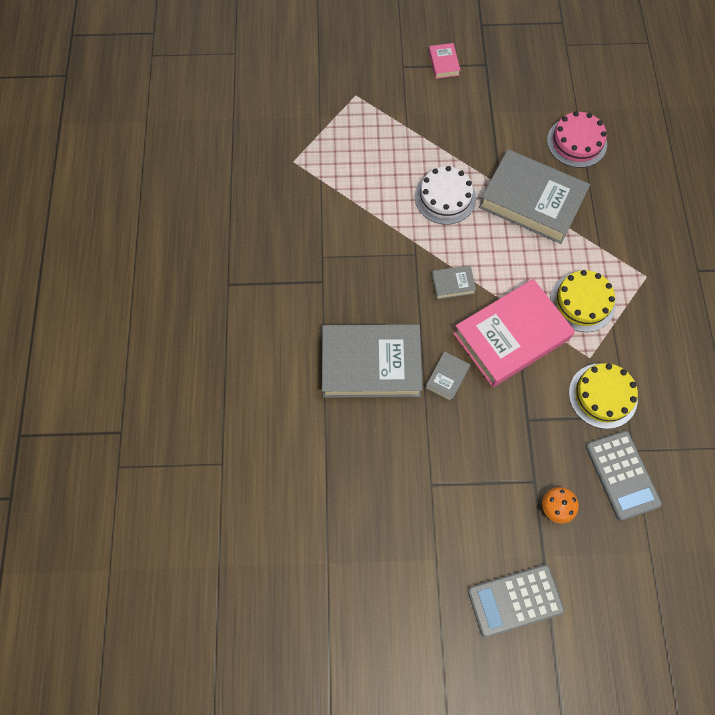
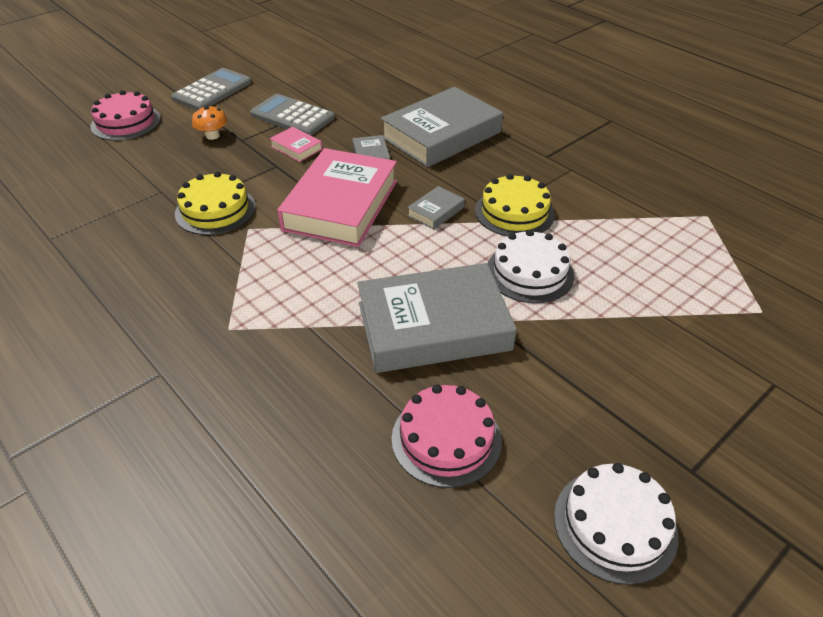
camera: 140 degrees right, 25 degrees down
pink book [429,43,460,79] -> pink book moved to [270,127,322,162]
yellow cake [550,270,616,332] -> yellow cake moved to [475,174,555,236]
grey calculator [585,431,662,521] -> grey calculator moved to [250,94,335,136]
none -> pink cake [90,90,161,141]
none -> white cake [554,463,679,585]

